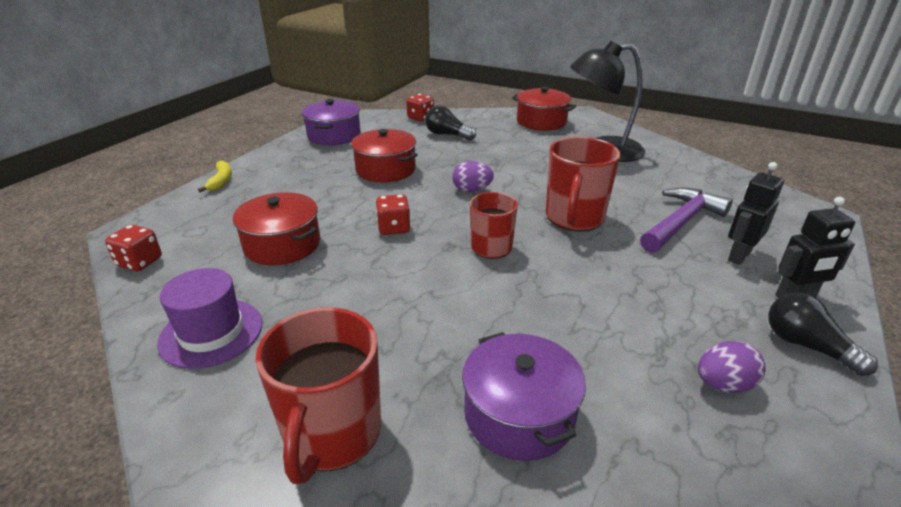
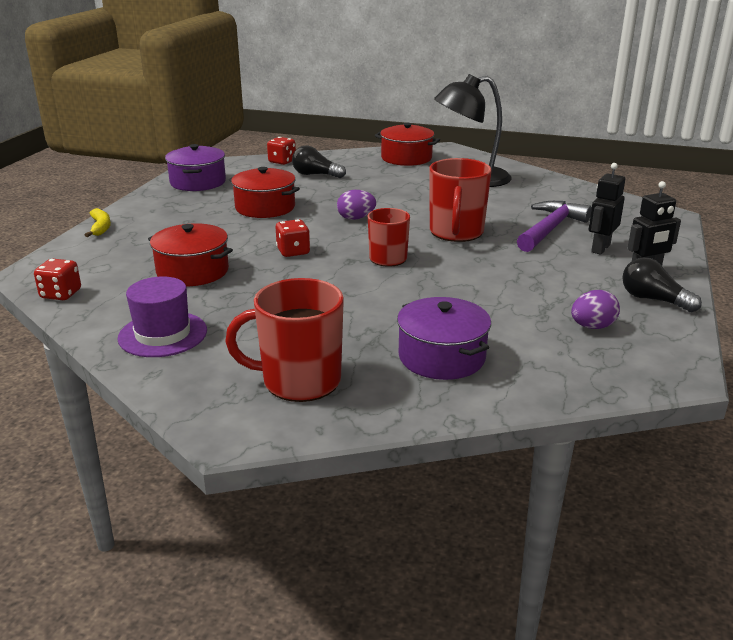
camera: 10 degrees left, 5 degrees down
red mug [255,307,381,484] -> red mug turned 90 degrees clockwise [225,278,344,402]

